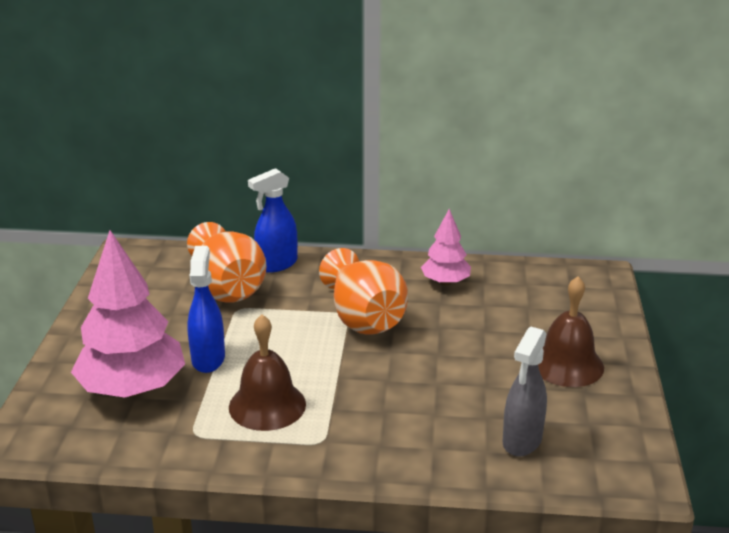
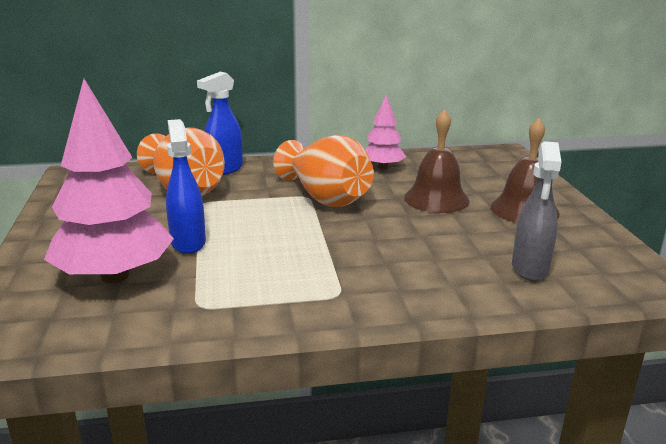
camera: 15 degrees left, 5 degrees down
brown bell [229,314,306,431] -> brown bell moved to [404,109,470,213]

